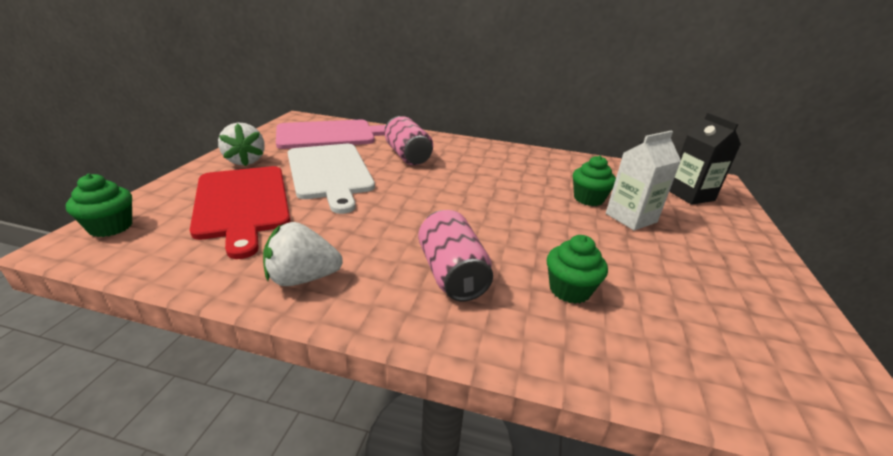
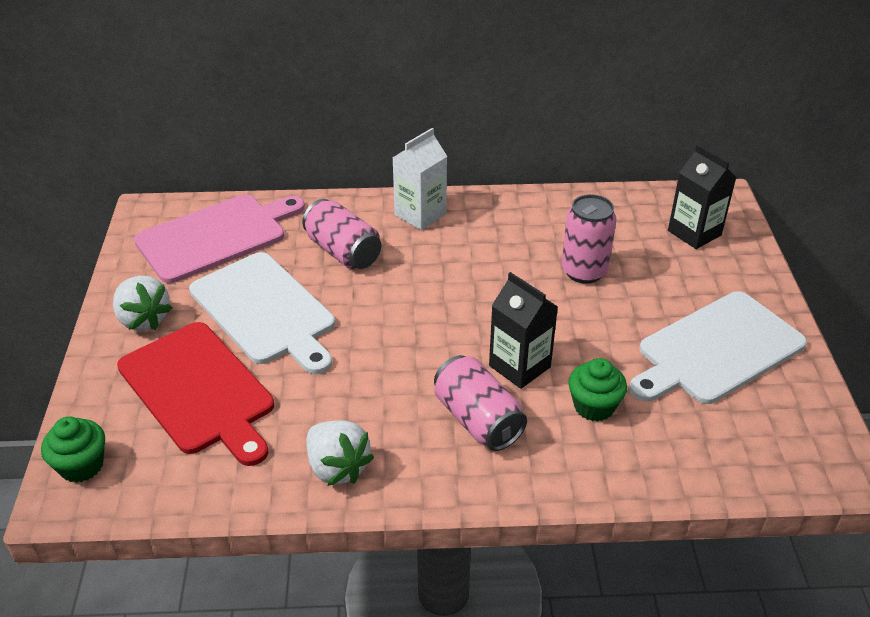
camera: 15 degrees left, 10 degrees up
white strawberry [263,222,343,286] -> white strawberry turned 105 degrees counterclockwise [306,420,374,486]
green cupcake [573,156,616,206] -> pink can [561,194,617,284]
white carton [606,131,681,231] -> white carton moved to [393,128,447,230]
none -> black carton [489,272,558,389]
none -> white cutting board [629,291,807,404]

